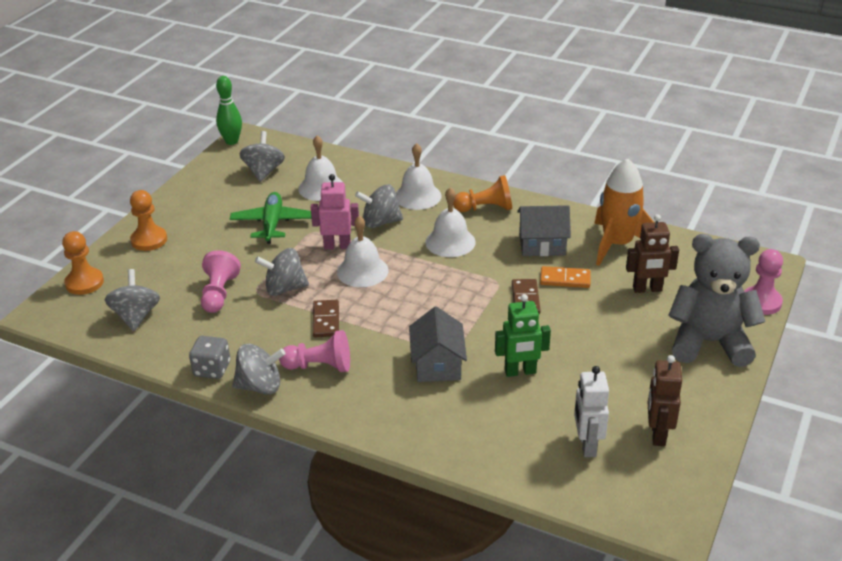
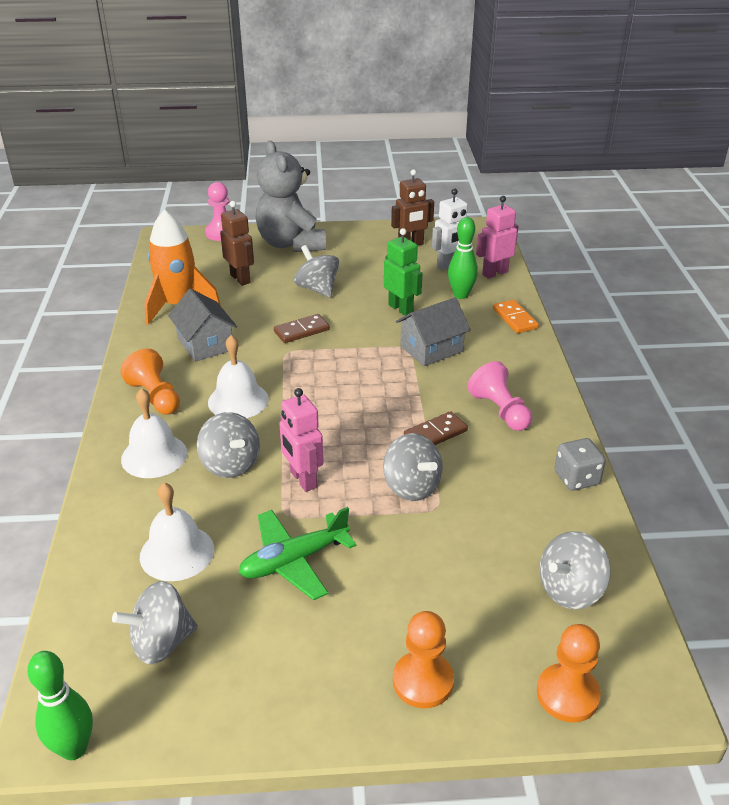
camera: 120 degrees left, 0 degrees up
pink pawn [201,250,241,313] -> none
grey spinning top [232,344,286,395] -> grey spinning top moved to [294,245,339,298]
white bell [337,216,389,287] -> none
orange domino [540,266,591,288] -> orange domino moved to [493,300,539,333]
none -> green bowling pin [448,217,478,299]
none -> pink robot [476,196,518,279]

